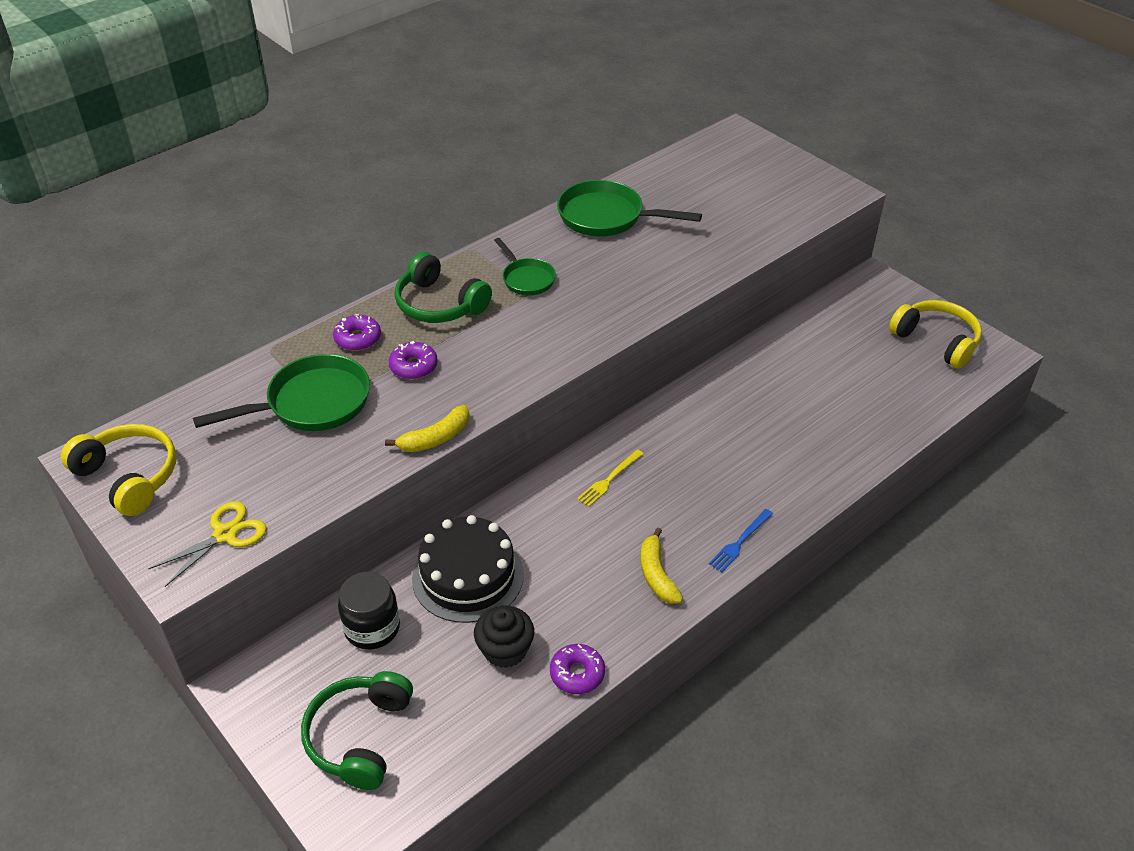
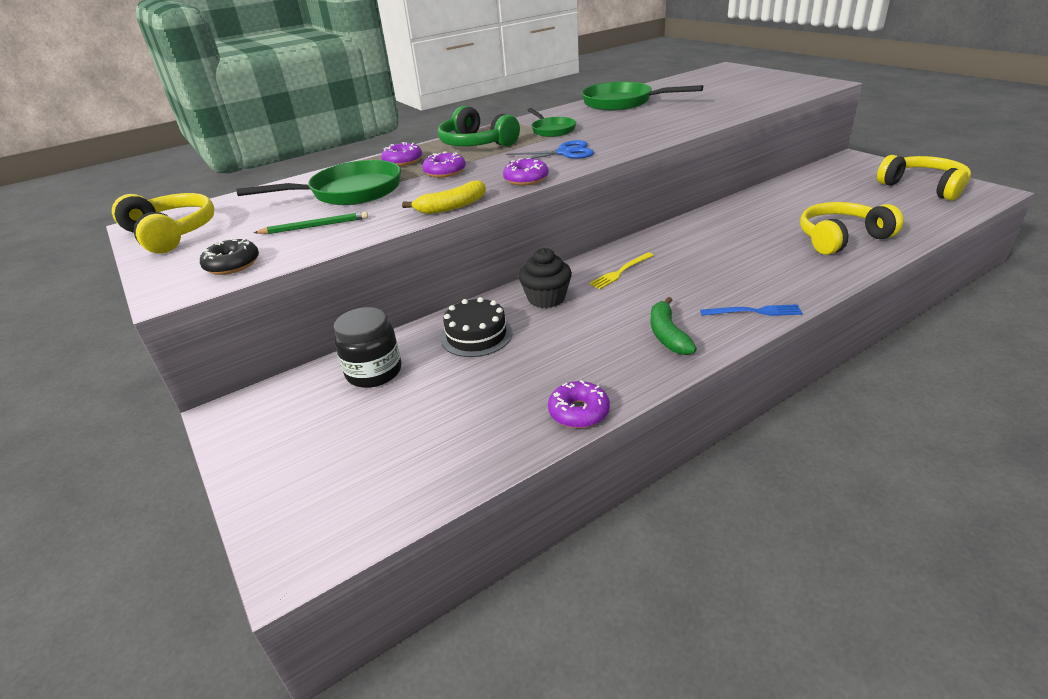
camera: 10 degrees right, 10 degrees down
yellow scissors [148,501,267,587] -> black donut [200,238,259,275]
green headphones [301,671,413,790] -> none
black cake [412,515,524,623] -> black cake [441,297,512,357], size x0.65
black cupcake [474,606,534,668] -> black cupcake moved to [519,248,572,308]
yellow banana [641,528,683,604] -> green banana [651,297,697,355]
blue fork [709,509,773,572] -> blue fork turned 135 degrees counterclockwise [700,304,803,316]
none -> green pencil [254,211,368,234]
none -> purple donut [503,158,549,186]
none -> blue scissors [506,140,594,163]
none -> yellow headphones [800,202,903,255]

